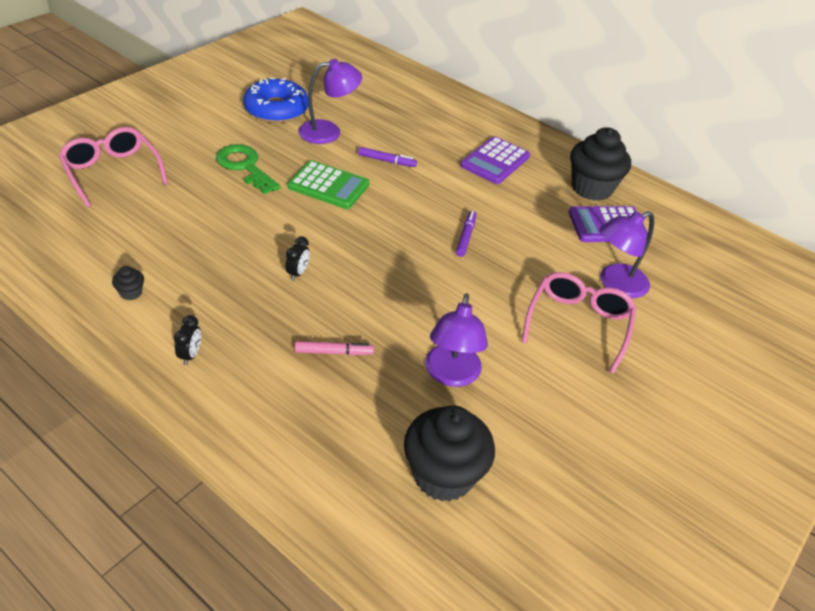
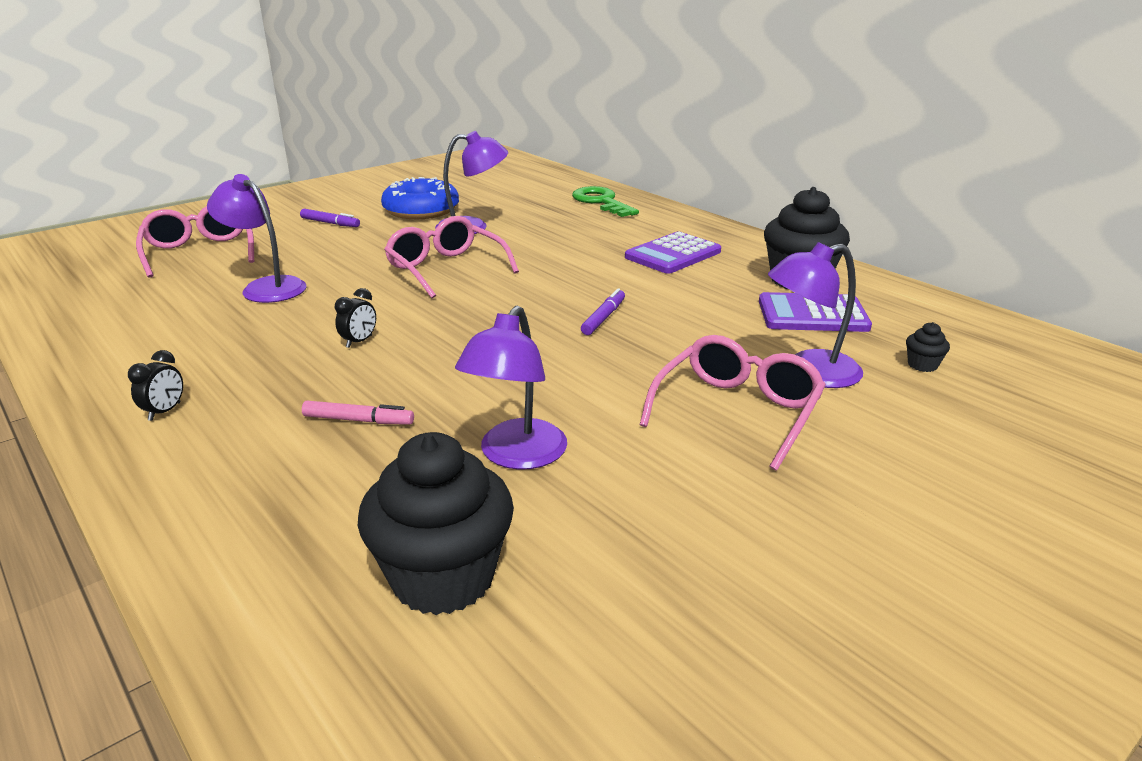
camera: 15 degrees right, 15 degrees down
black cupcake [112,266,144,300] -> black cupcake moved to [906,322,950,372]
green key [216,144,281,194] -> green key moved to [572,186,639,217]
green calculator [288,160,369,209] -> pink glasses [384,216,519,298]
purple marker [358,147,417,167] -> purple marker moved to [300,209,360,227]
none -> purple lamp [207,174,306,303]

